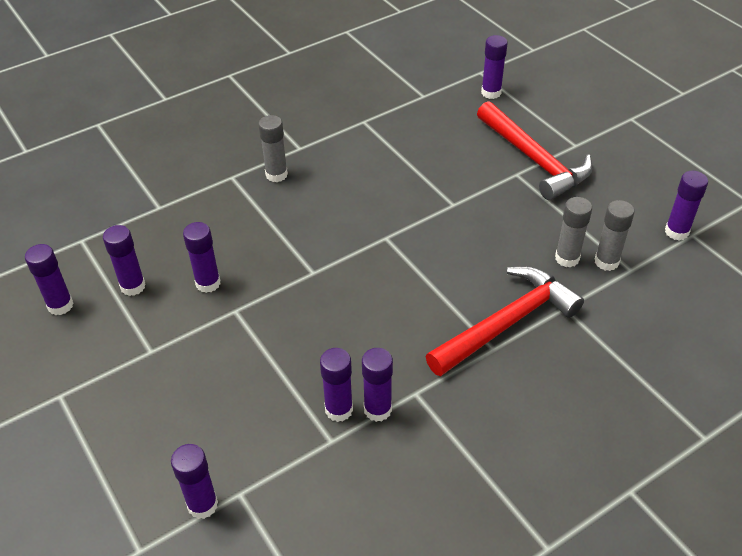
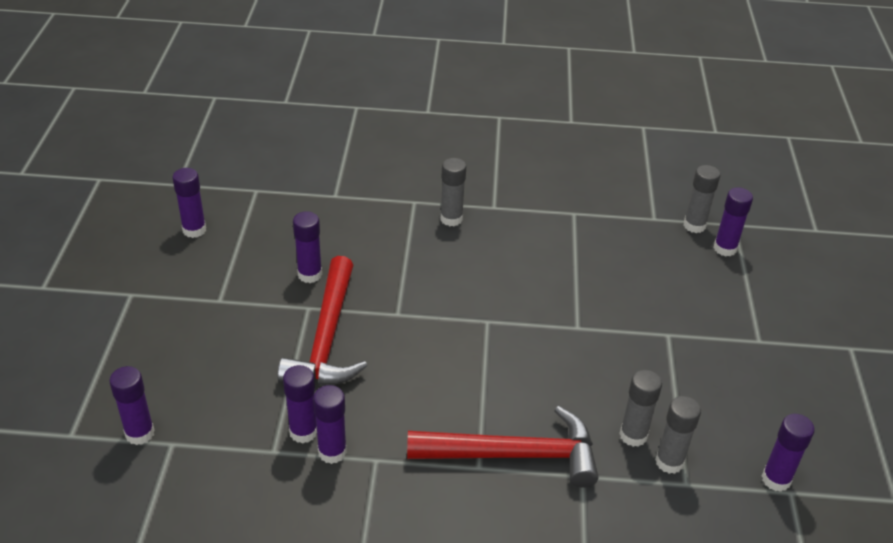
camera: 35 degrees right, 5 degrees down
purple glue stick [103,225,146,296] -> none
red hammer [477,101,593,200] -> red hammer moved to [278,256,367,386]
none -> grey glue stick [683,165,720,233]

